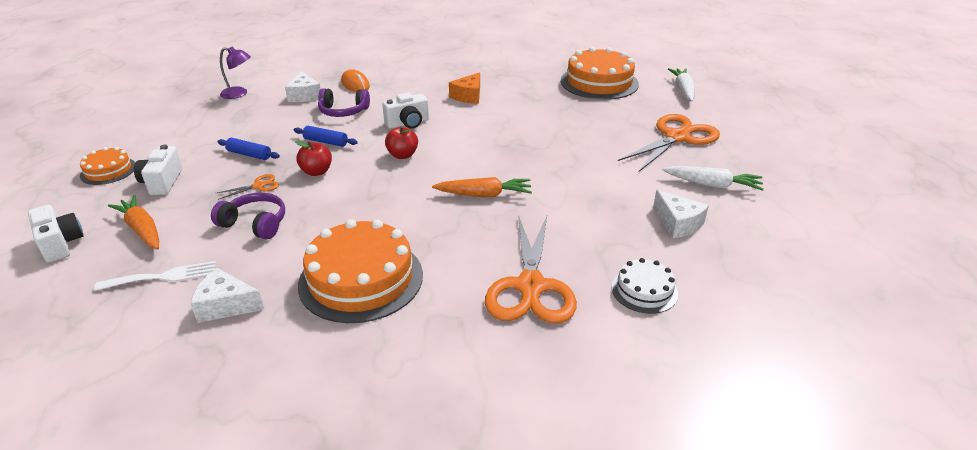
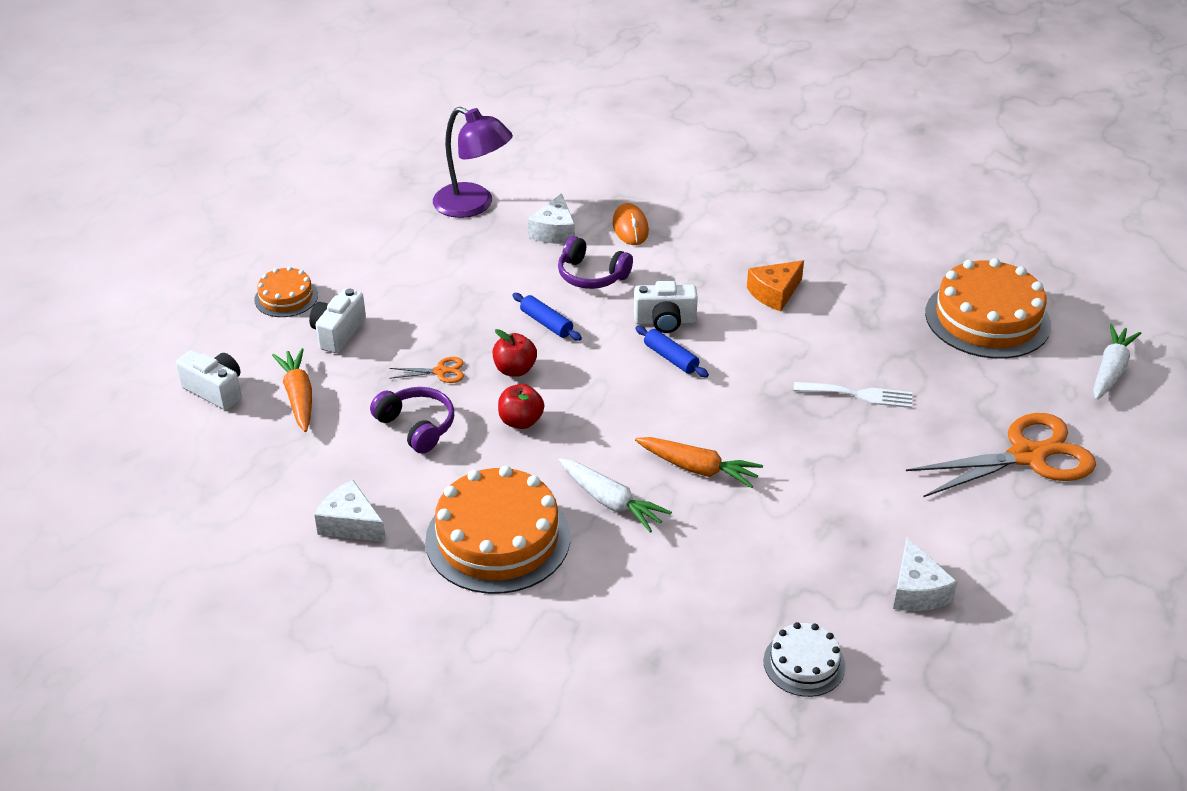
camera: 25 degrees right, 5 degrees up
white camera [28,205,84,263] -> white camera turned 45 degrees counterclockwise [176,350,242,410]
white fork [94,261,216,291] -> white fork moved to [794,382,912,408]
blue rolling pin [217,138,280,160] -> blue rolling pin moved to [635,326,709,378]
purple lamp [220,47,251,99] -> purple lamp [433,107,513,218], size x1.64
red apple [385,126,418,159] -> red apple moved to [498,384,544,429]
orange scissors [485,215,577,324] -> none
white carrot [662,166,764,191] -> white carrot moved to [559,458,672,533]

